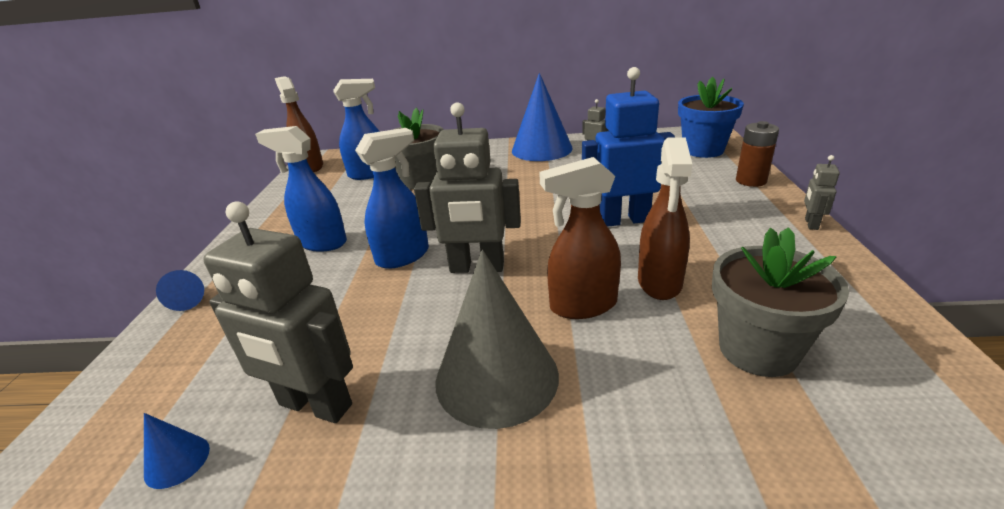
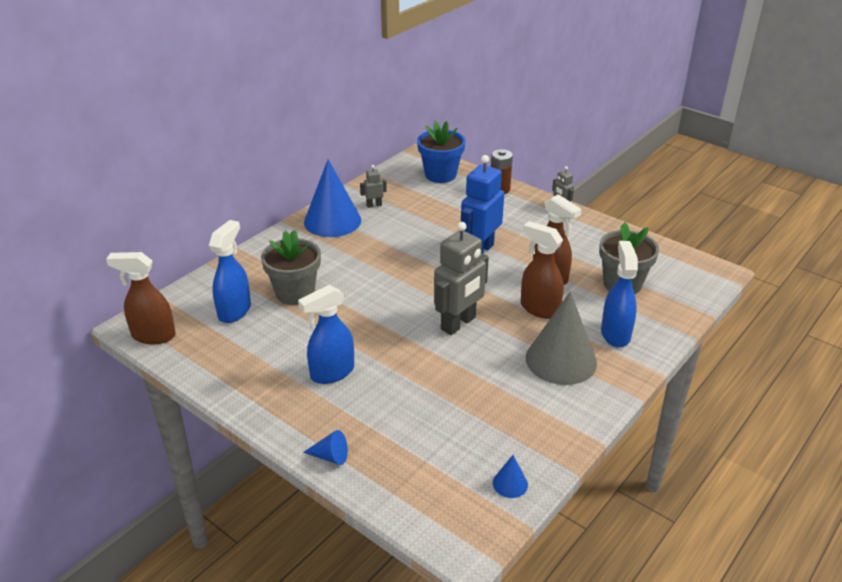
camera: 55 degrees left, 5 degrees up
grey robot [203,202,353,423] -> none
blue spray bottle [355,128,429,269] -> blue spray bottle moved to [601,241,638,347]
brown spray bottle [539,157,621,319] -> brown spray bottle turned 105 degrees clockwise [521,221,564,319]

